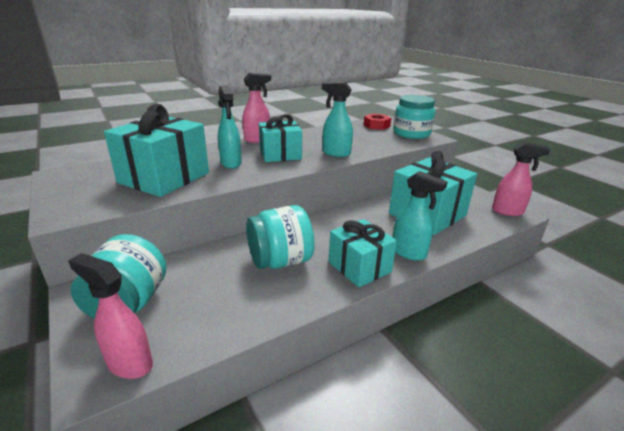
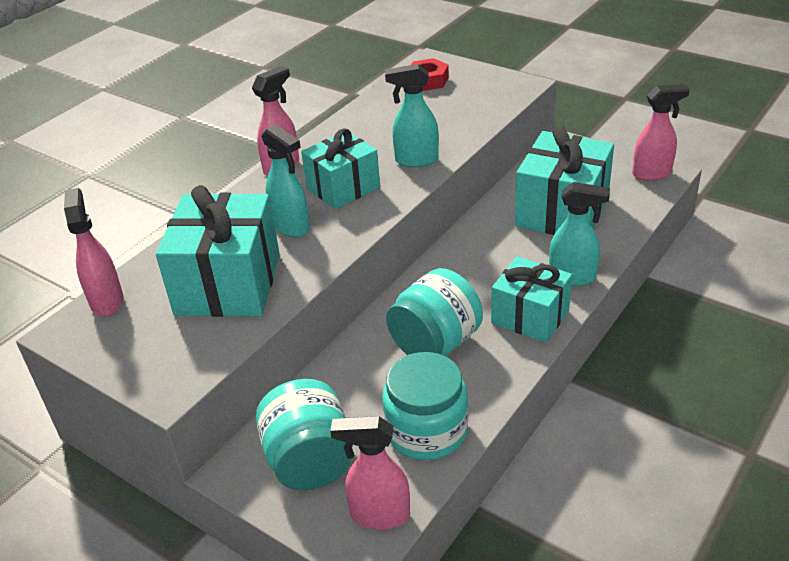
camera: 20 degrees left, 10 degrees up
turquoise jar [393,95,435,139] -> turquoise jar moved to [382,352,469,460]
none -> pink spray bottle [64,188,123,317]

